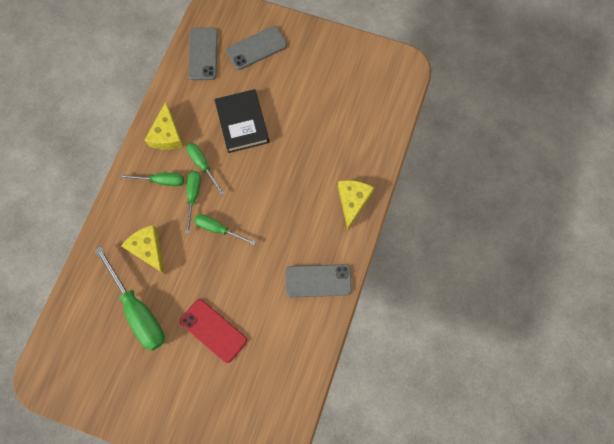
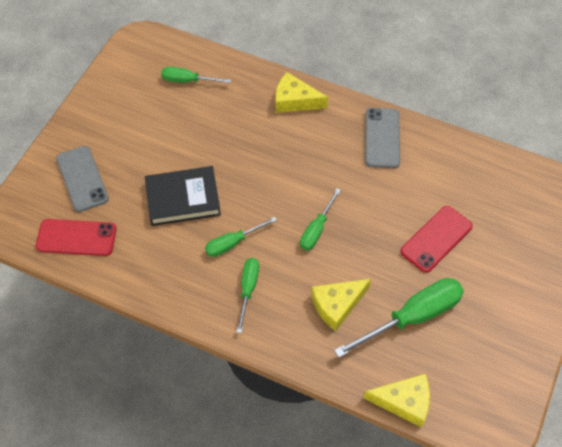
camera: 85 degrees left, 15 degrees down
yellow cheese [145,102,183,150] -> yellow cheese moved to [364,374,430,428]
green screwdriver [185,171,201,234] -> green screwdriver moved to [161,67,231,83]
grey phone [188,28,218,80] -> red phone [36,219,117,256]

